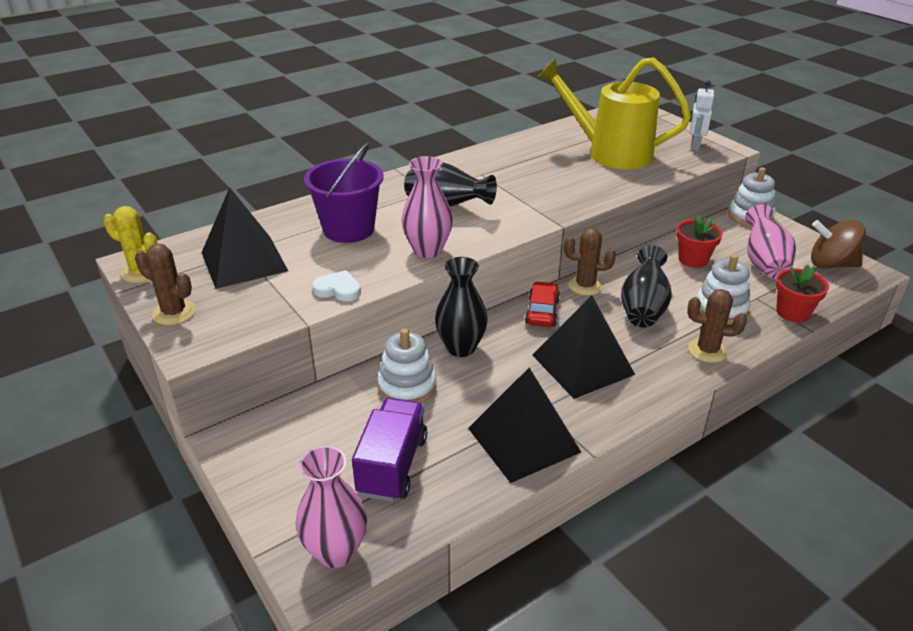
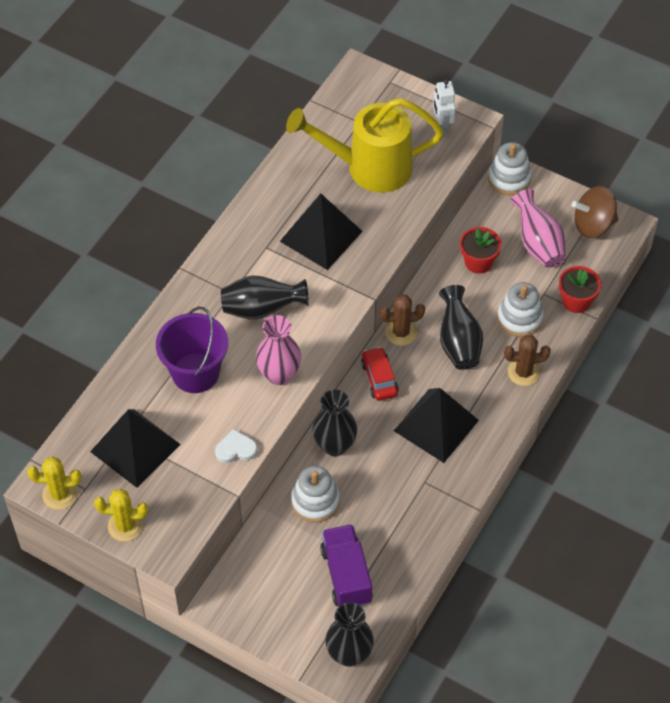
camera: 25 degrees left, 20 degrees up
brown cactus [135,244,196,325] -> yellow cactus [94,488,148,542]
pink vase [296,446,367,568] -> black vase [325,602,374,667]
black pyramid [468,368,581,483] -> black pyramid moved to [280,194,363,270]

